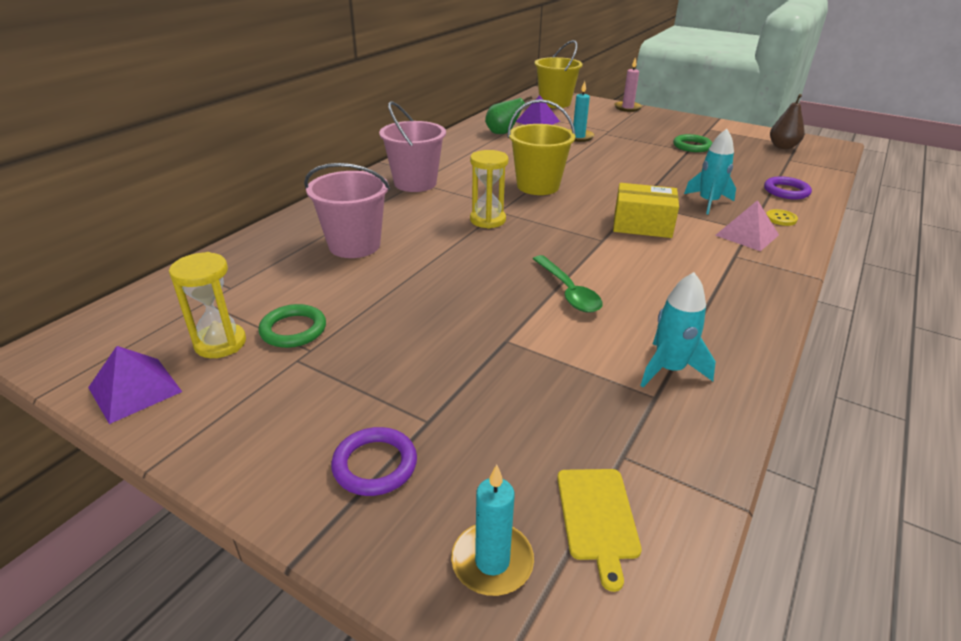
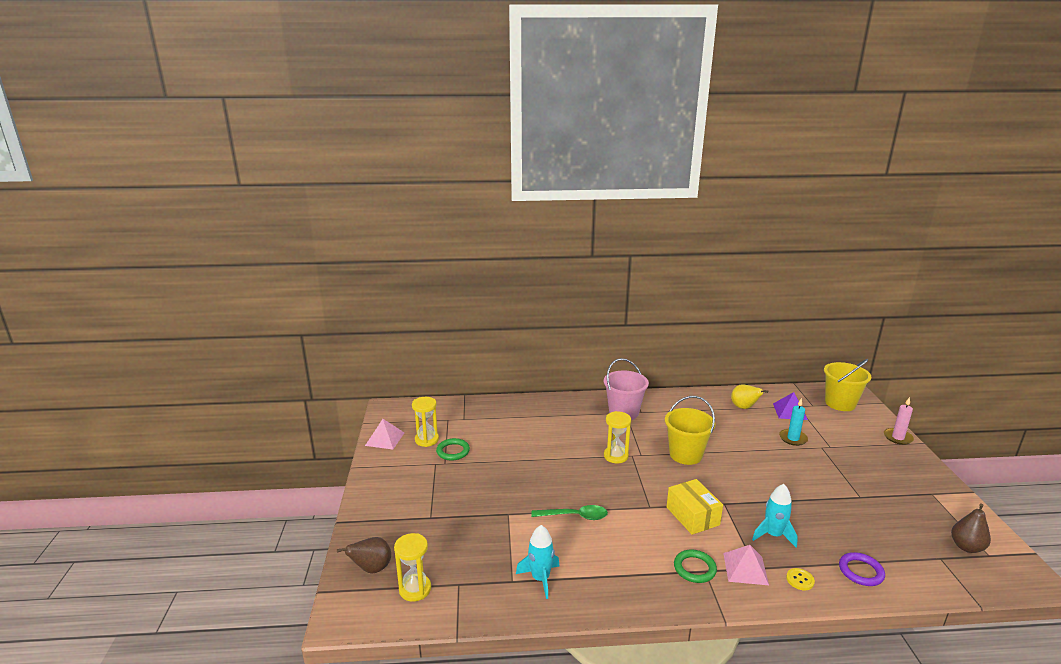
camera: 55 degrees right, 10 degrees down
purple pyramid [88,346,182,424] -> pink pyramid [365,419,404,450]
pink bucket [304,163,390,258] -> none
purple ring [331,427,417,496] -> none
turquoise candle [451,464,534,596] -> brown pear [337,537,391,573]
green pear [485,96,532,134] -> yellow pear [731,384,768,409]
green spoon [533,255,603,313] -> green spoon turned 120 degrees counterclockwise [531,505,608,520]
yellow cutting board [557,469,642,592] -> yellow hourglass [394,533,431,602]
green ring [673,134,712,152] -> green ring moved to [674,550,717,583]

